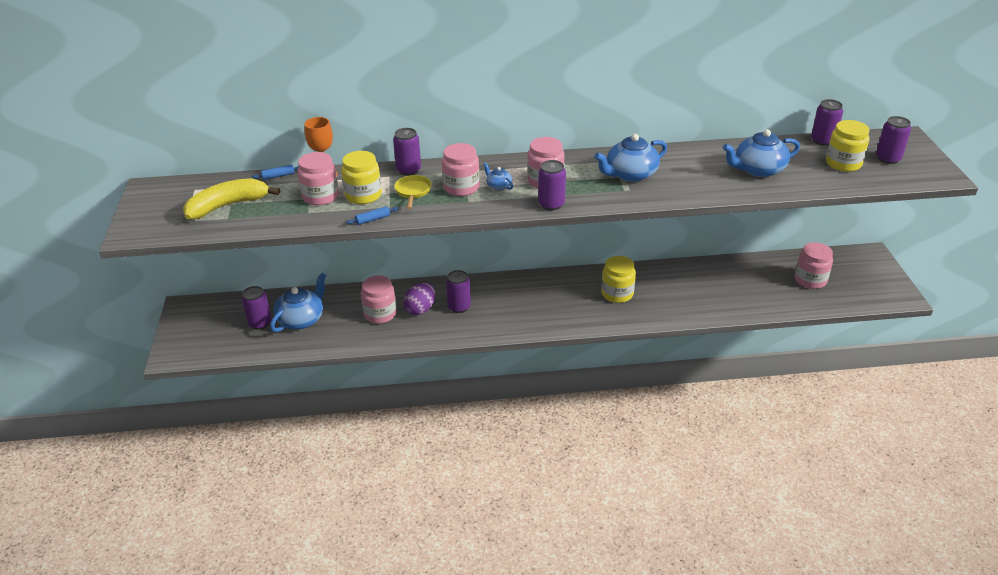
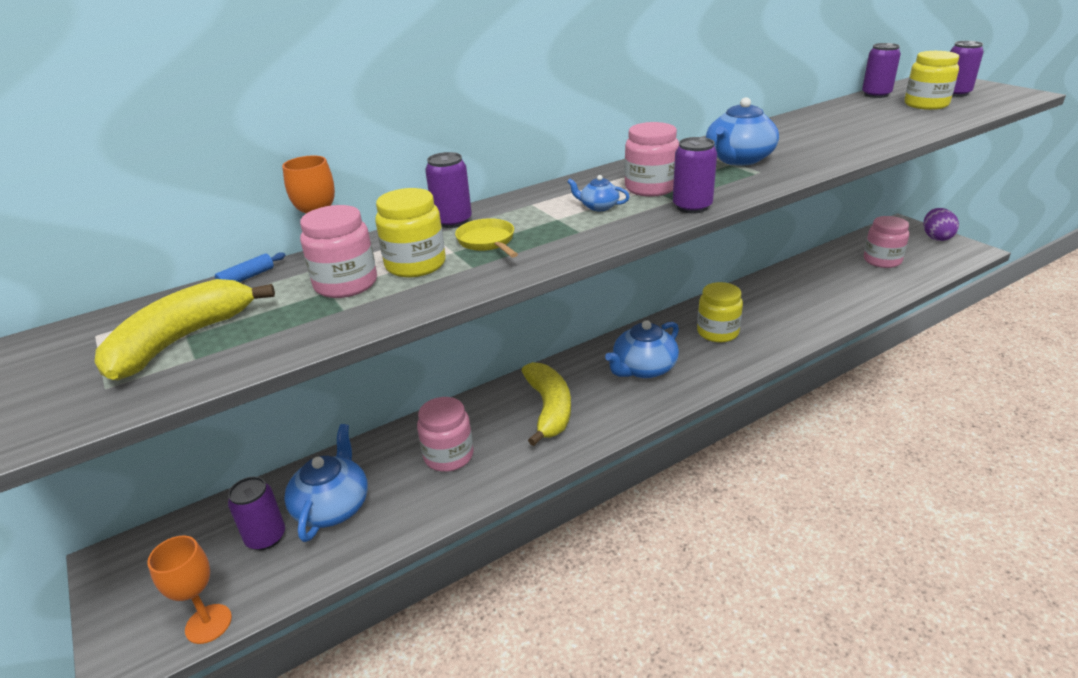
camera: 25 degrees left, 5 degrees down
blue rolling pin [346,206,399,225] -> none
purple egg [403,283,435,315] -> purple egg moved to [924,208,959,241]
pink jar [442,143,480,196] -> none
purple can [446,270,471,313] -> yellow banana [522,362,571,446]
blue teapot [723,129,800,177] -> blue teapot moved to [605,320,679,378]
none -> orange goblet [147,535,232,644]

